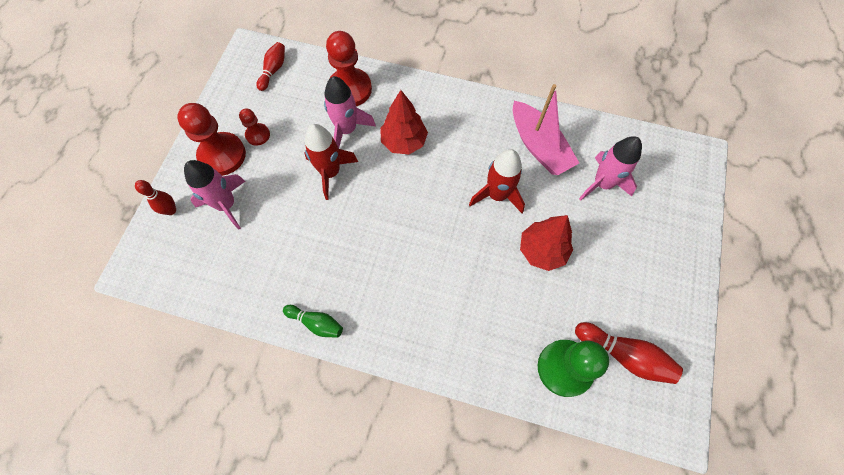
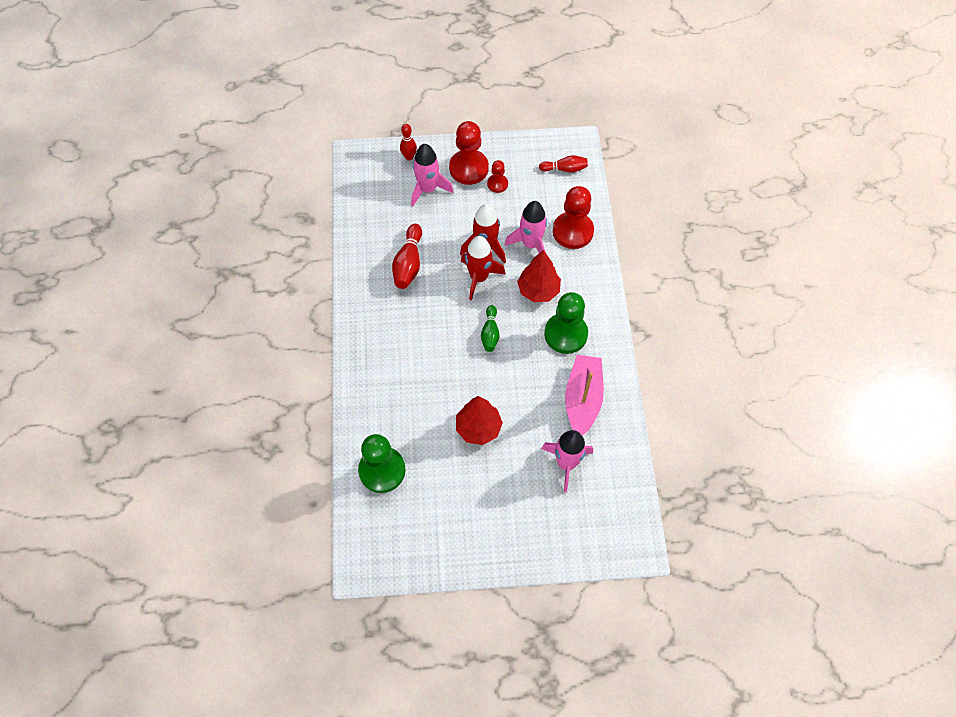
camera: 70 degrees right, 5 degrees down
green bowling pin [283,305,343,338] -> green bowling pin moved to [481,305,499,352]
red rocket [469,149,525,213] -> red rocket moved to [461,236,506,301]
pink boat [513,84,579,175] -> pink boat turned 150 degrees clockwise [565,355,604,435]
red bowling pin [575,322,683,384] -> red bowling pin moved to [392,224,422,289]
none -> green pawn [544,292,588,354]

